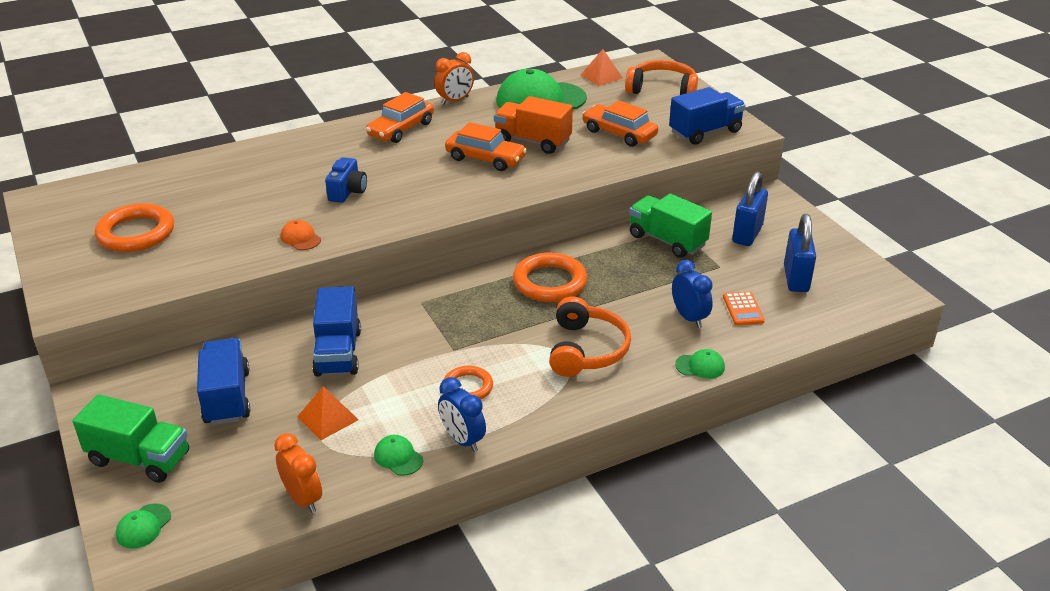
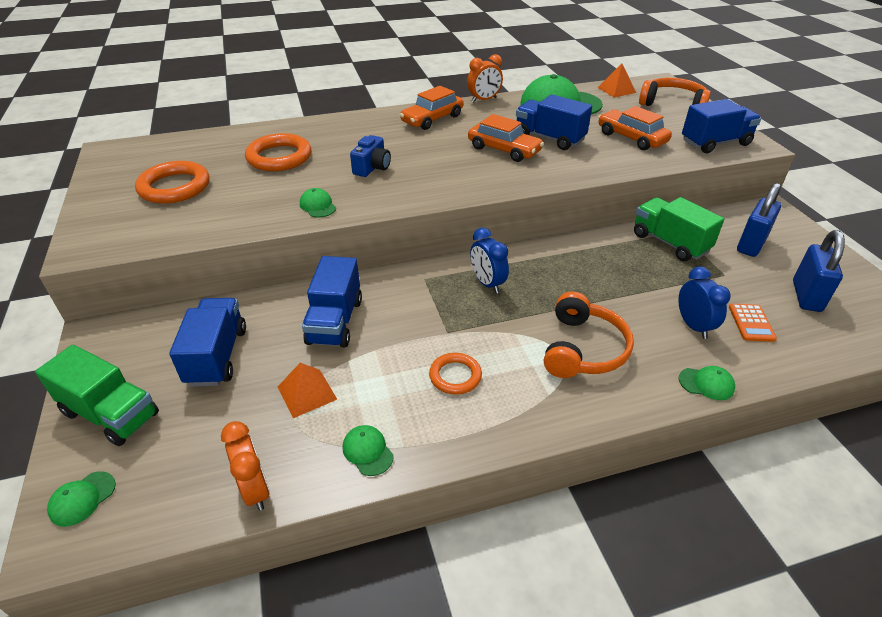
camera: 10 degrees right, 5 degrees up
orange cap [281,220,321,250] -> green cap [300,188,336,218]
blue clock [438,377,486,452] -> blue clock moved to [470,228,509,293]
orange truck [494,96,573,154] -> blue truck [516,95,592,150]
orange ring [513,252,587,302] -> orange ring moved to [245,133,311,171]

